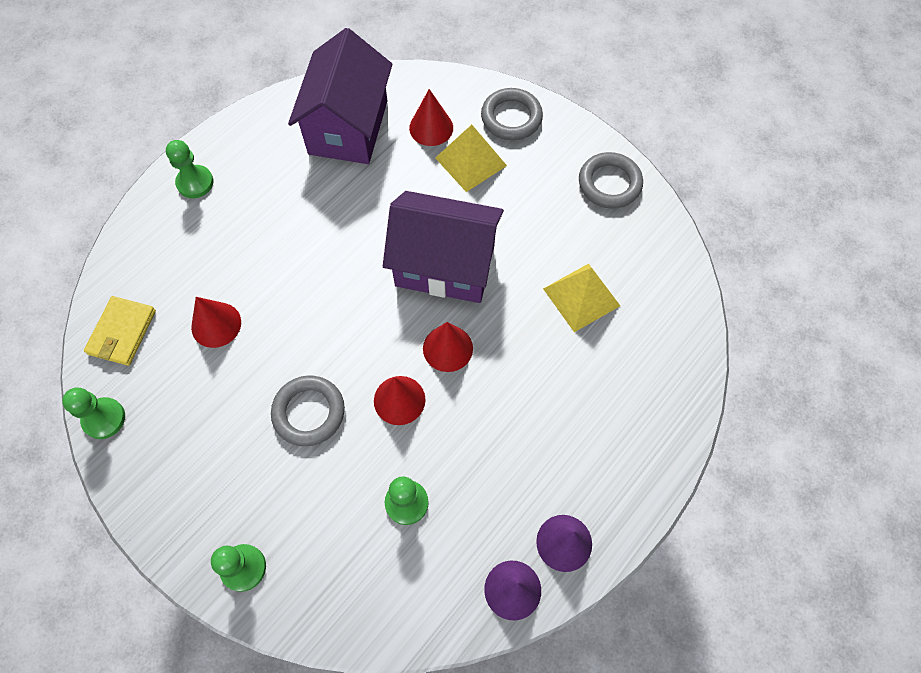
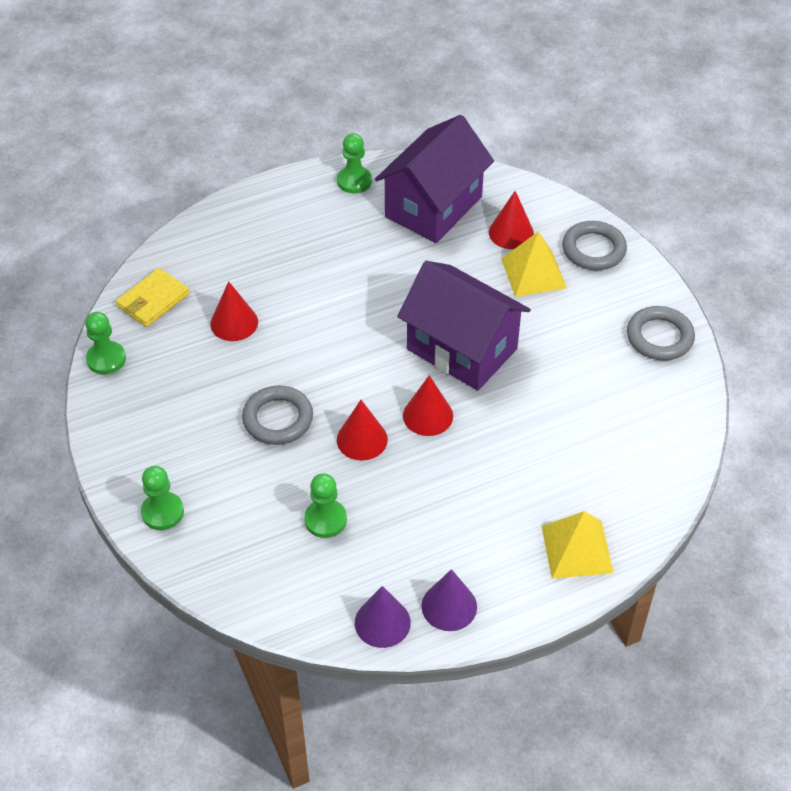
camera: 25 degrees right, 15 degrees down
green pawn [166,140,214,198] -> green pawn moved to [337,133,372,193]
yellow pyramid [543,264,620,332] -> yellow pyramid moved to [542,511,614,579]

